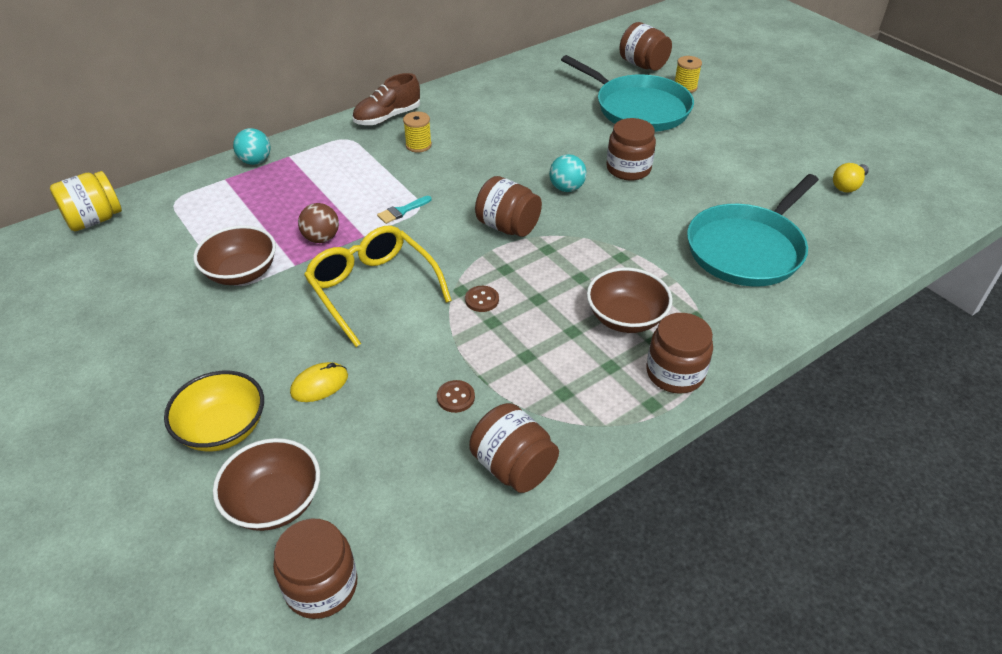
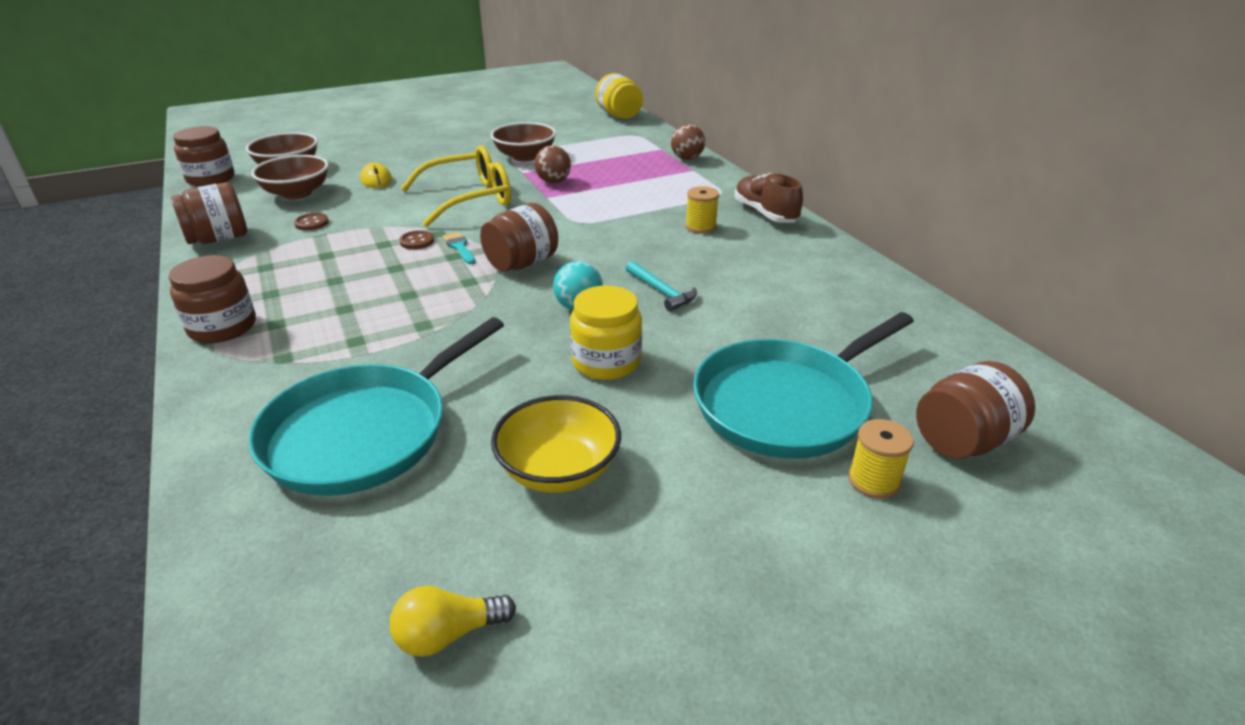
camera: 100 degrees right, 10 degrees down
yellow bowl [164,371,264,451] -> yellow bowl moved to [491,395,621,493]
turquoise ball [233,128,271,165] -> brown ball [671,124,705,160]
turquoise brush [377,196,432,224] -> turquoise brush moved to [443,232,475,264]
brown bowl [587,268,673,333] -> brown bowl moved to [251,155,329,199]
brown jar [606,118,656,181] -> yellow jar [570,286,642,380]
turquoise pan [687,174,819,287] -> turquoise pan turned 105 degrees counterclockwise [248,317,504,496]
yellow light bulb [833,163,869,193] -> yellow light bulb turned 75 degrees counterclockwise [390,586,516,657]
none -> turquoise hammer [626,261,697,311]

